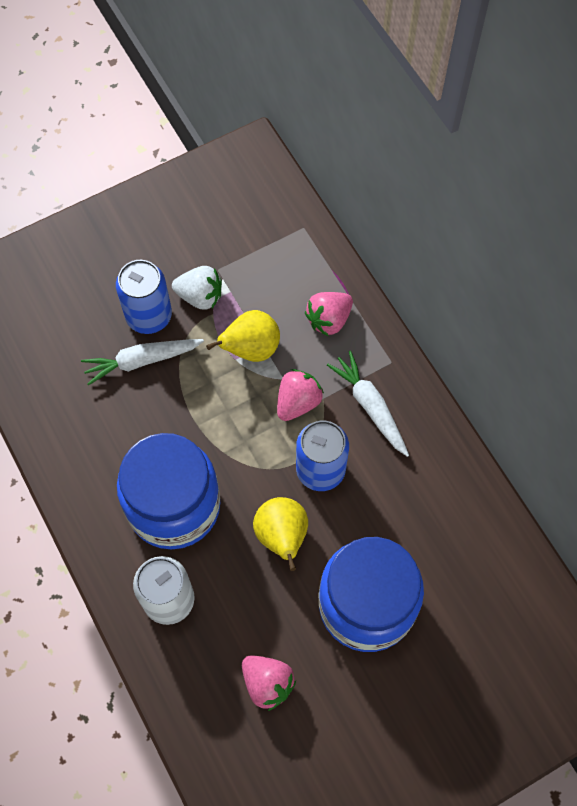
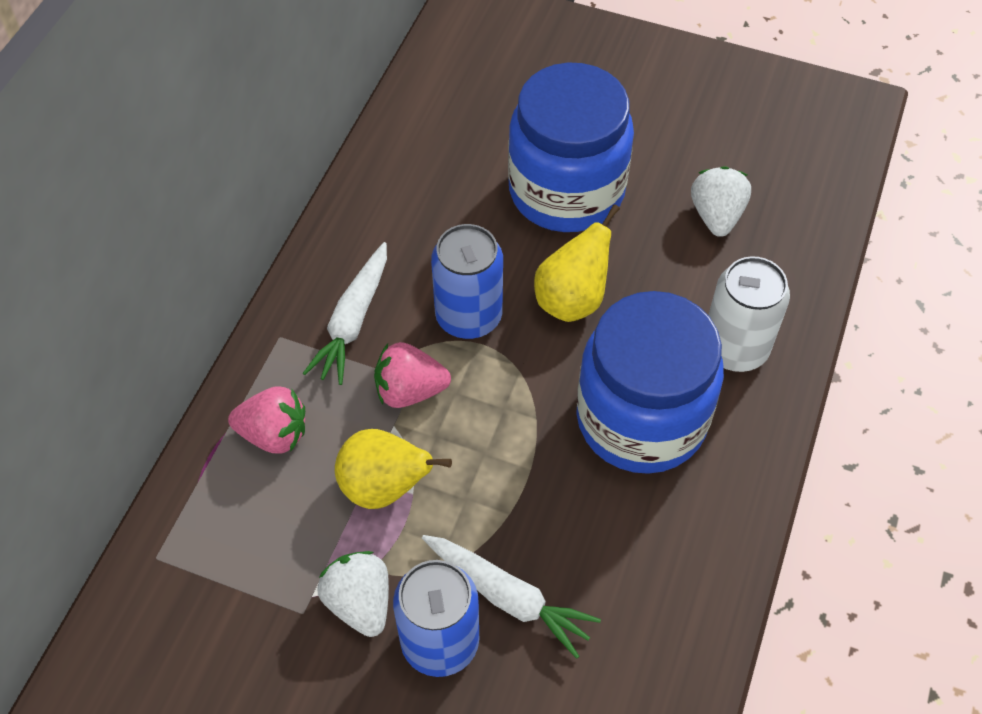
camera: 130 degrees left, 10 degrees down
pink strawberry [242,655,296,711] -> white strawberry [691,166,751,237]

